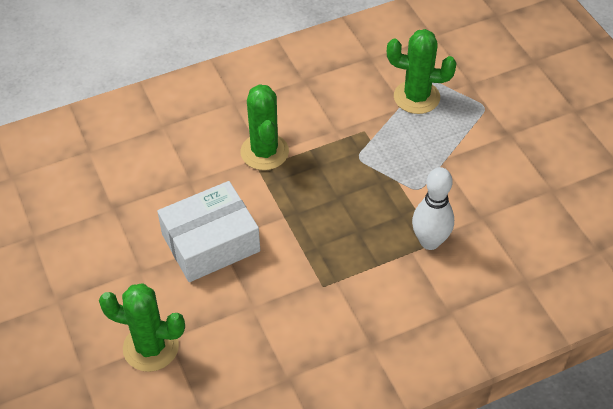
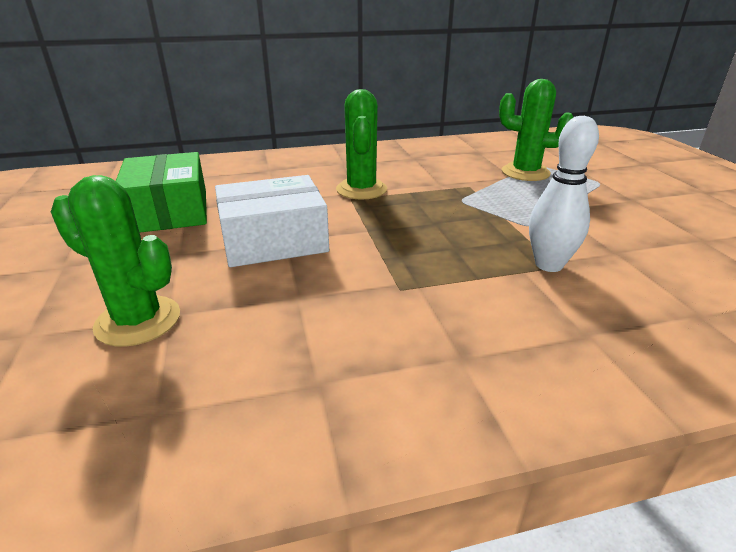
camera: 10 degrees right, 20 degrees down
none -> green box [116,152,207,233]

